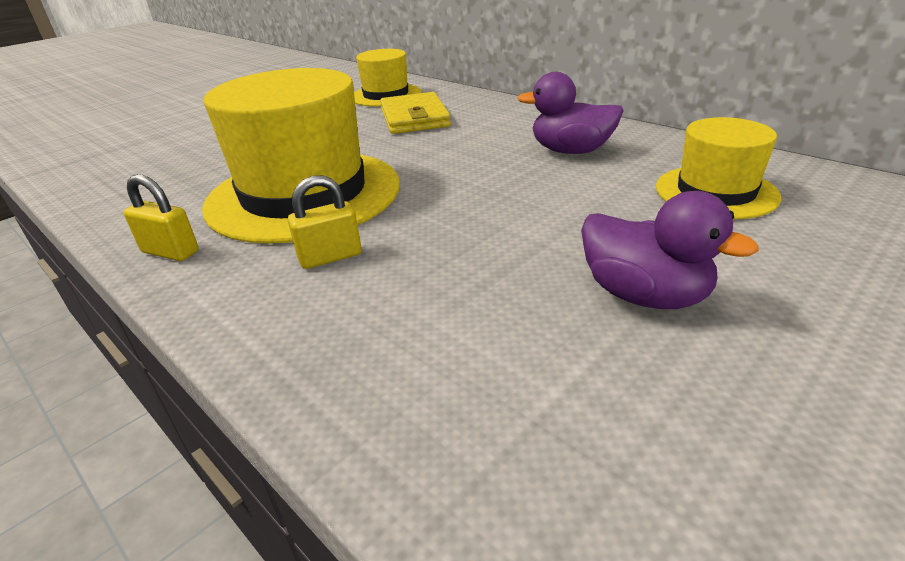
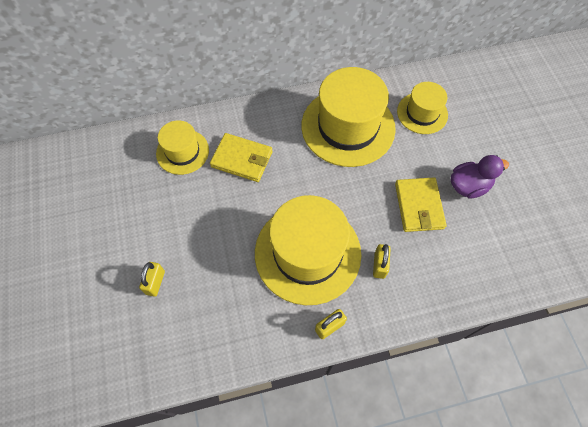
camera: 60 degrees left, 30 degrees up
purple duck [517,72,624,154] -> yellow hat [301,67,396,167]
none -> yellow padlock [139,262,165,297]
none -> yellow wallet [395,177,447,232]

